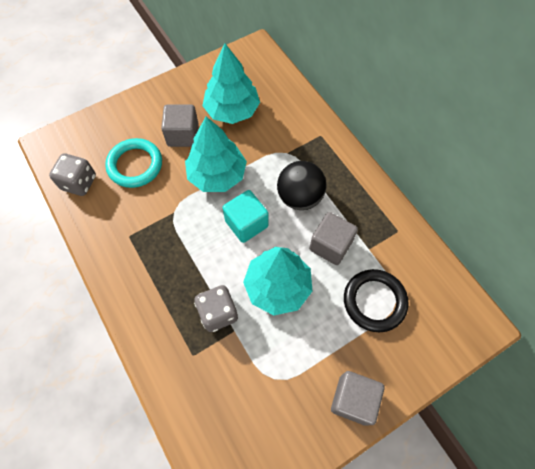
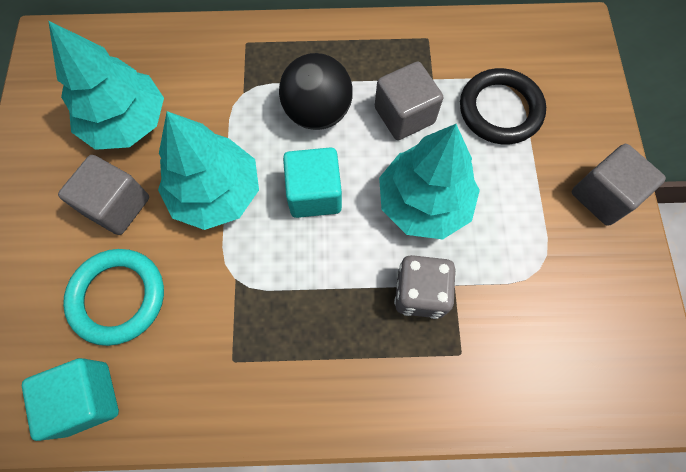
camera: 60 degrees left, 5 degrees up
grey dice [49,154,96,196] -> turquoise cube [22,358,119,441]

